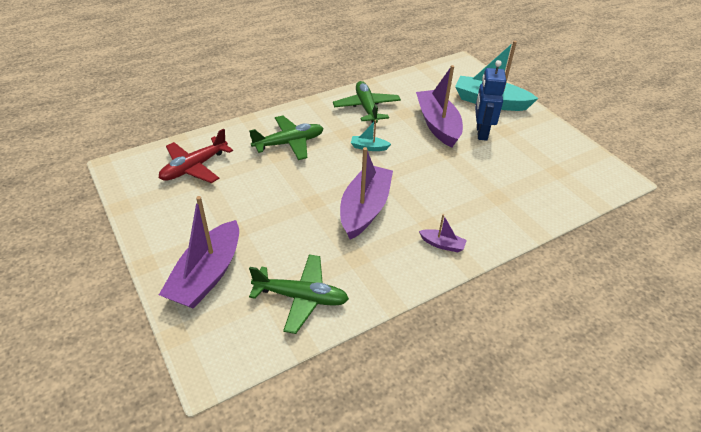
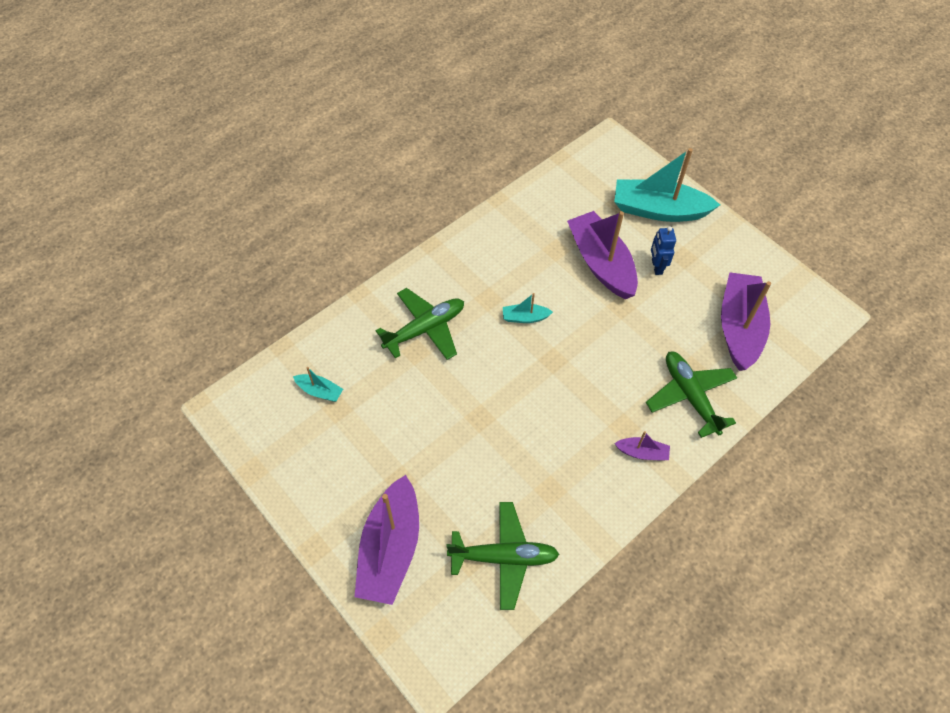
camera: 10 degrees left, 15 degrees up
red plane [159,128,233,183] -> turquoise boat [293,367,343,402]
green plane [333,81,401,123] -> green plane moved to [646,352,737,438]
purple boat [340,147,393,240] -> purple boat moved to [721,272,771,371]
blue robot [475,60,506,141] -> blue robot [651,226,676,275], size x0.62

